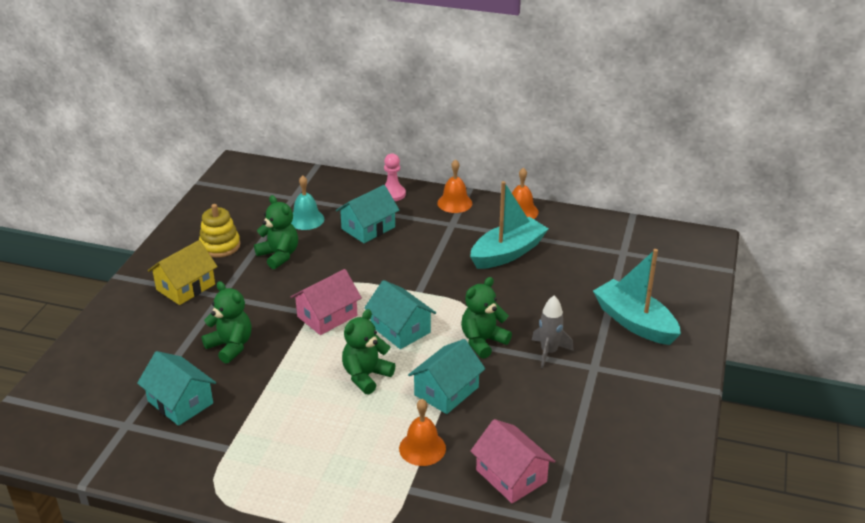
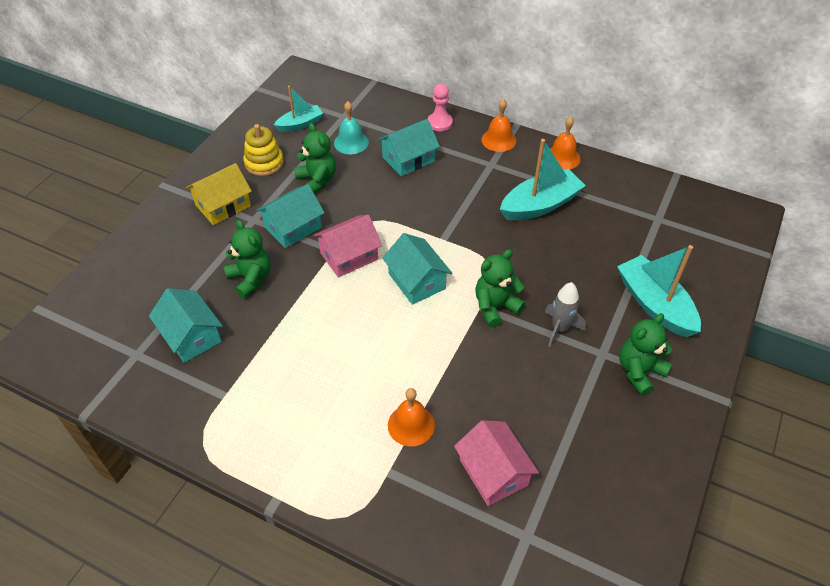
camera: 10 degrees right, 15 degrees up
green teddy bear [342,309,395,395] -> green teddy bear moved to [619,313,672,395]
turquoise house [408,339,485,414] -> turquoise house moved to [257,184,325,248]
none -> turquoise boat [274,86,323,132]

